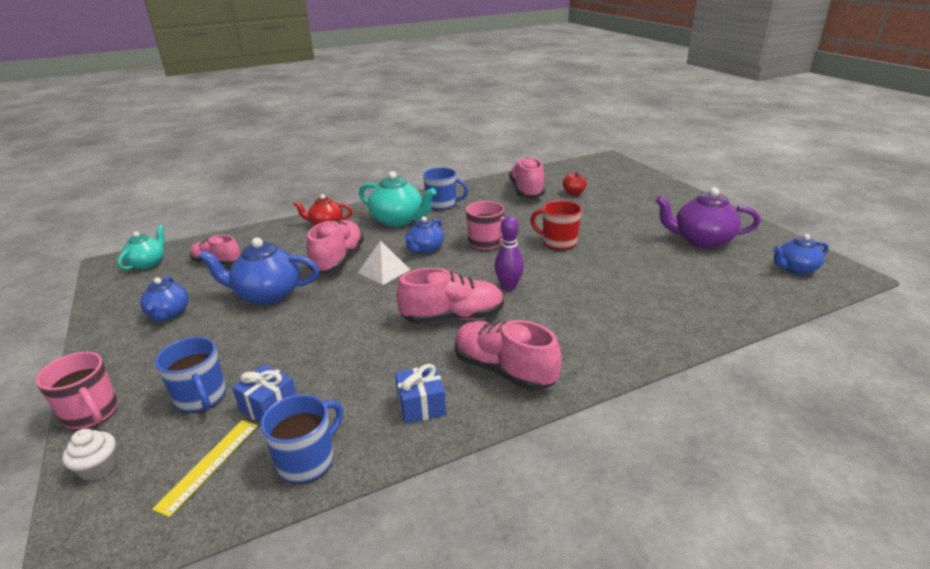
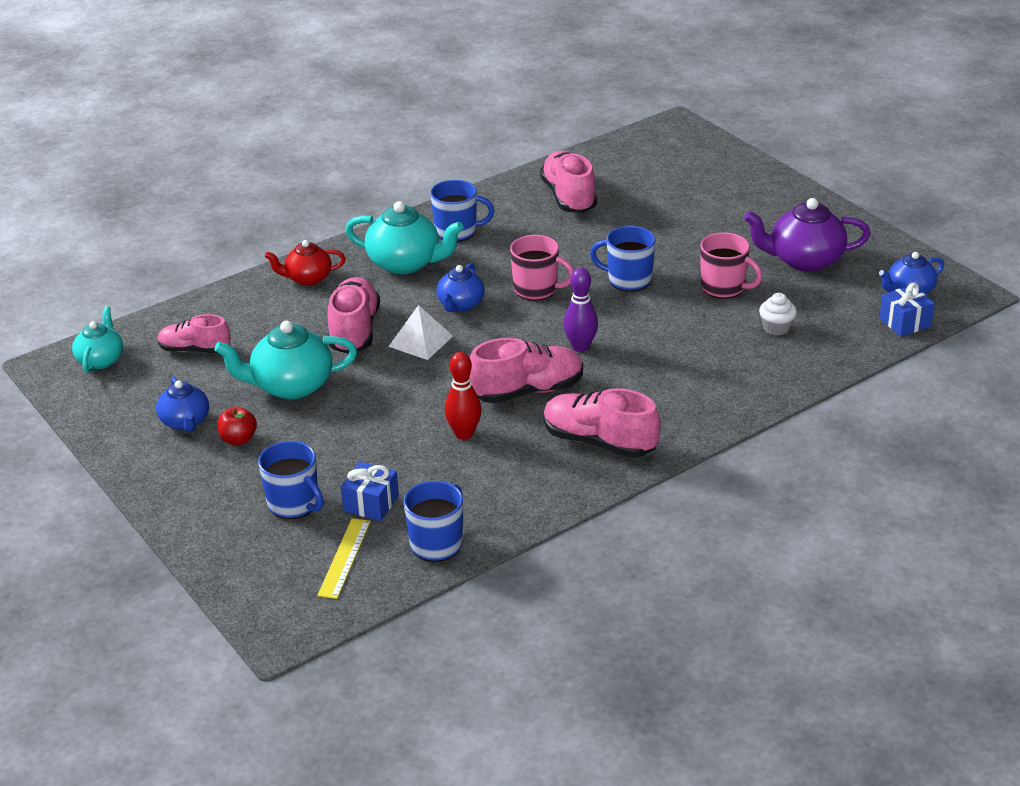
camera: 10 degrees left, 5 degrees up
pink mug [35,352,118,430] -> pink mug moved to [700,232,762,299]
white cupcake [62,429,116,481] -> white cupcake moved to [759,293,797,336]
blue teapot [199,238,319,305] -> turquoise teapot [214,321,357,400]
blue gift [395,364,446,424] -> blue gift moved to [879,283,935,337]
red mug [530,200,582,251] -> blue mug [590,226,655,292]
red apple [563,172,587,196] -> red apple moved to [217,407,257,445]
none -> red bowling pin [445,352,482,440]

